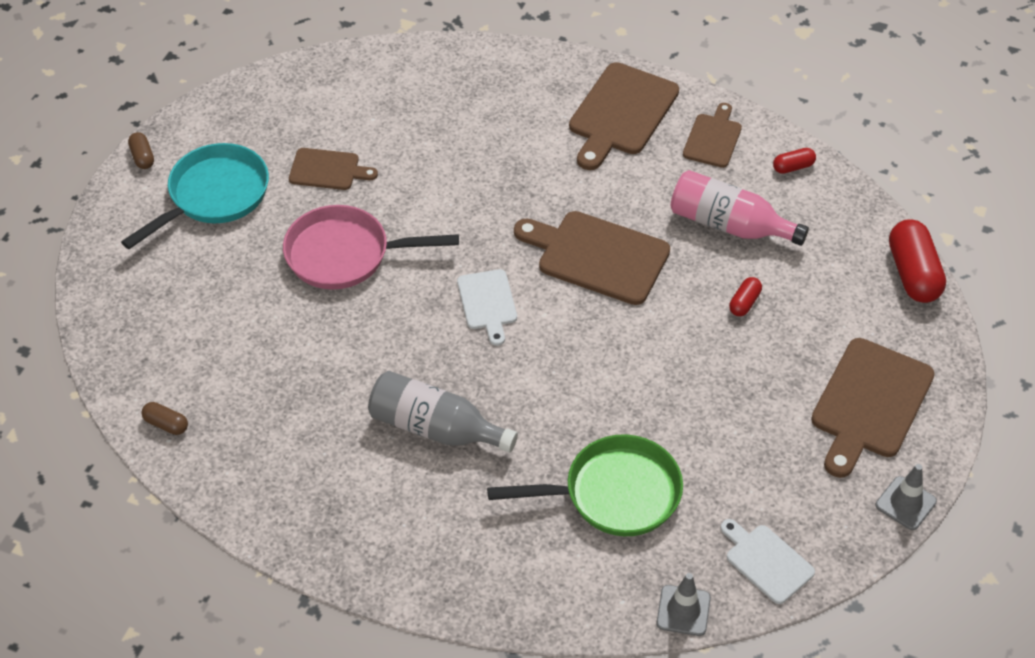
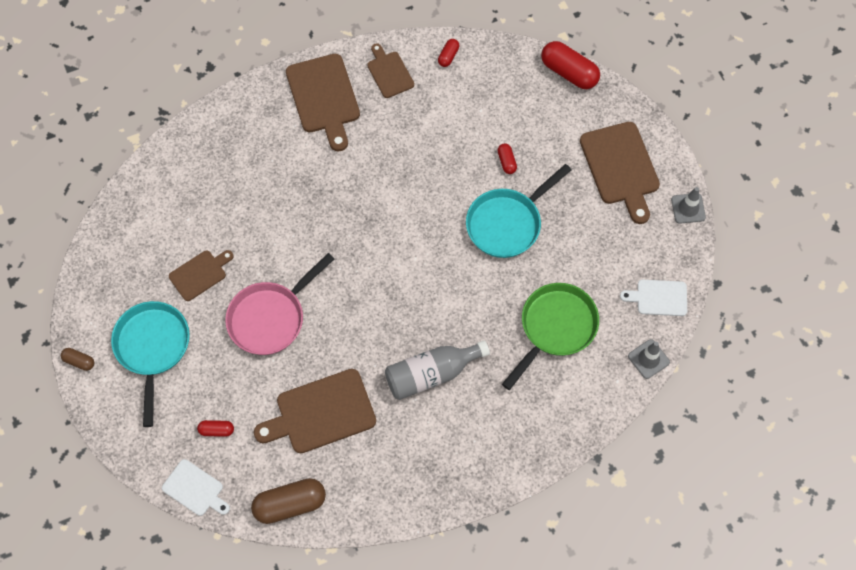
camera: 45 degrees left, 15 degrees up
brown capsule [141,402,188,435] -> brown capsule [251,478,326,524], size x2.01
white cutting board [457,269,517,346] -> white cutting board moved to [162,459,230,516]
brown cutting board [514,211,670,305] -> brown cutting board moved to [254,369,376,453]
pink bottle [671,170,809,246] -> none
none -> red capsule [197,420,234,437]
none -> turquoise pan [466,164,571,258]

